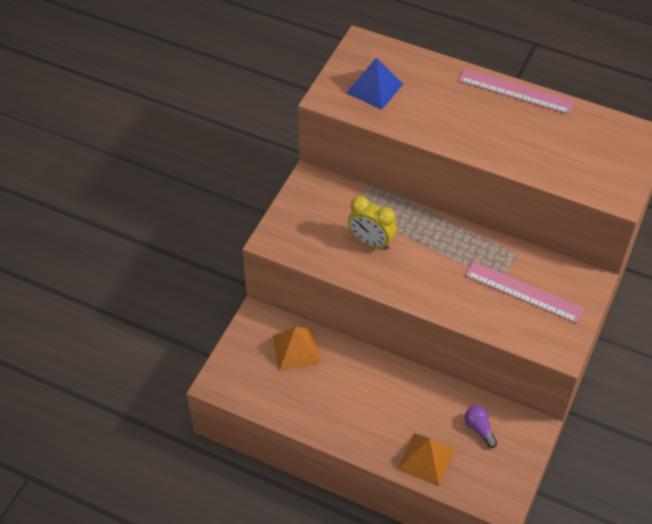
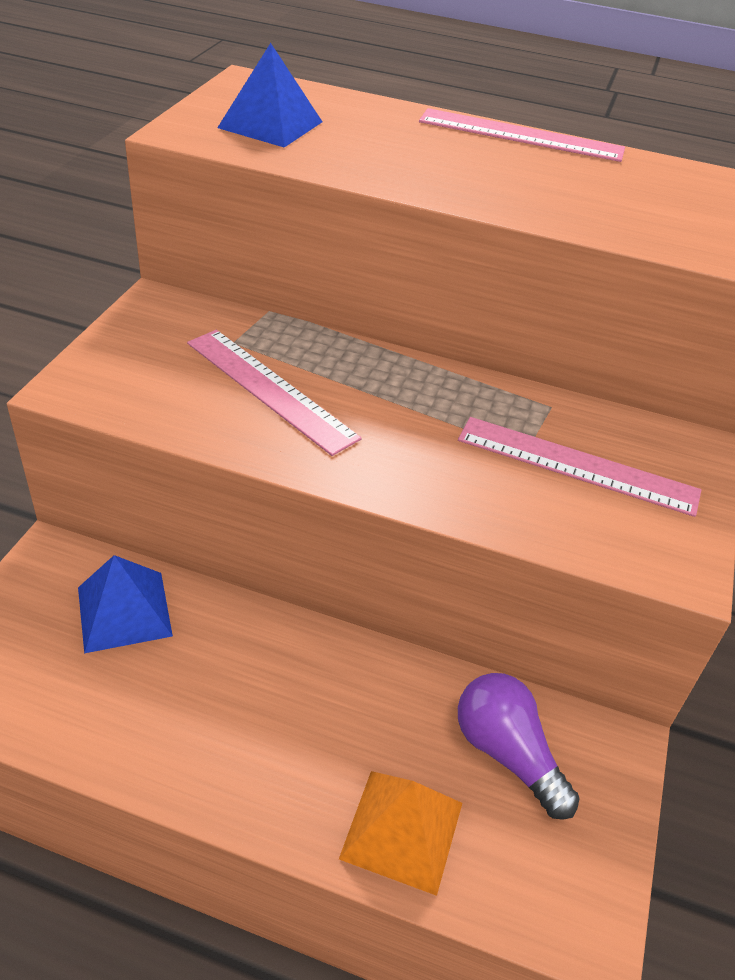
camera: 10 degrees left, 10 degrees down
orange pyramid [273,327,321,371] -> blue pyramid [78,555,173,653]
yellow clock [348,196,397,250] -> pink ruler [187,330,361,456]
purple light bulb [465,405,497,448] -> purple light bulb [458,673,580,820], size x1.57

